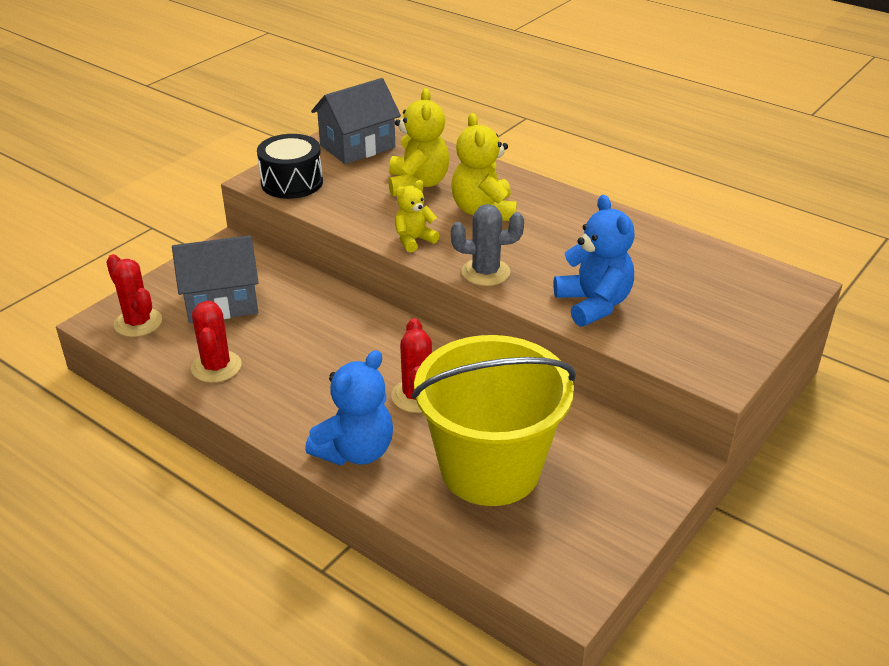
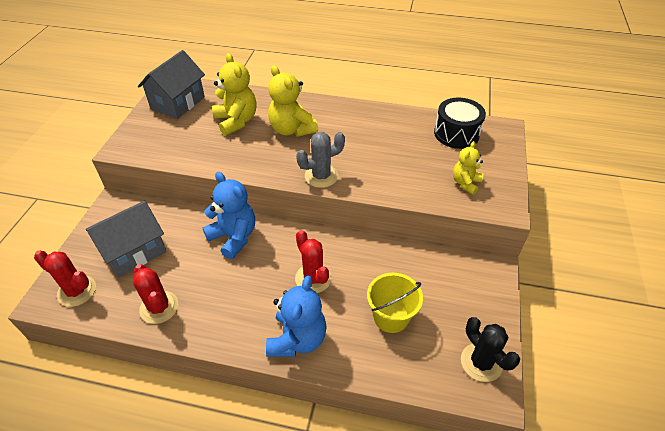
camera: 25 degrees left, 10 degrees up
black drum [257,134,323,199] -> black drum moved to [434,98,486,149]
yellow teddy bear [395,180,439,252] -> yellow teddy bear moved to [453,141,483,195]
yellow bucket [412,335,576,506] -> yellow bucket [367,273,423,333], size x0.51
blue teddy bear [554,195,635,327] -> blue teddy bear moved to [202,172,255,259]
none -> black cactus [461,317,520,382]

